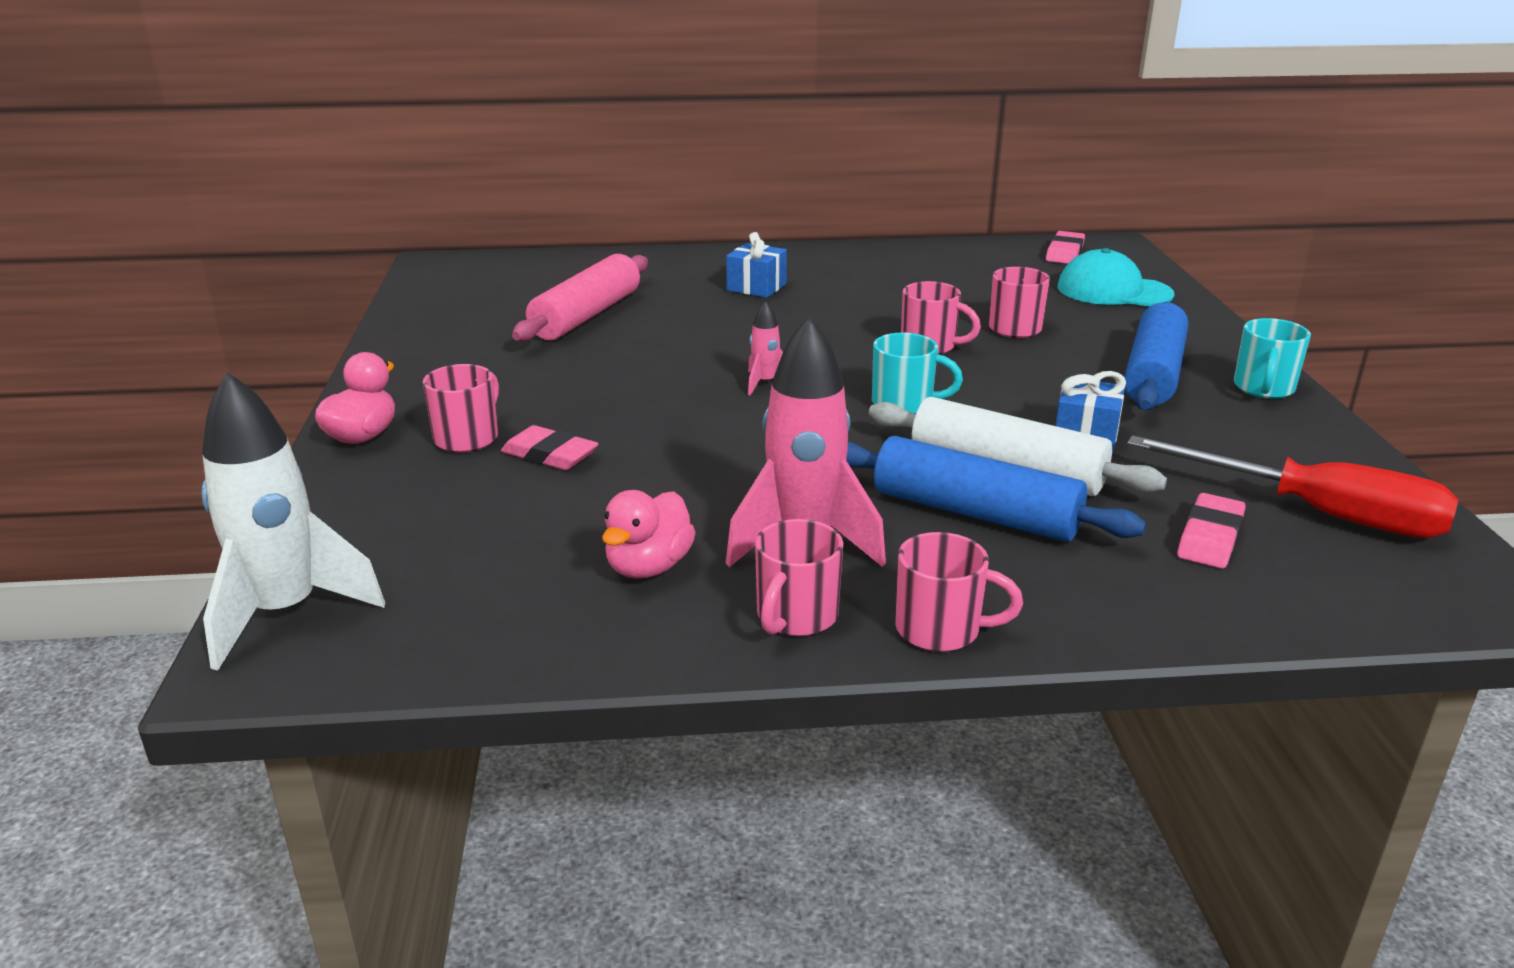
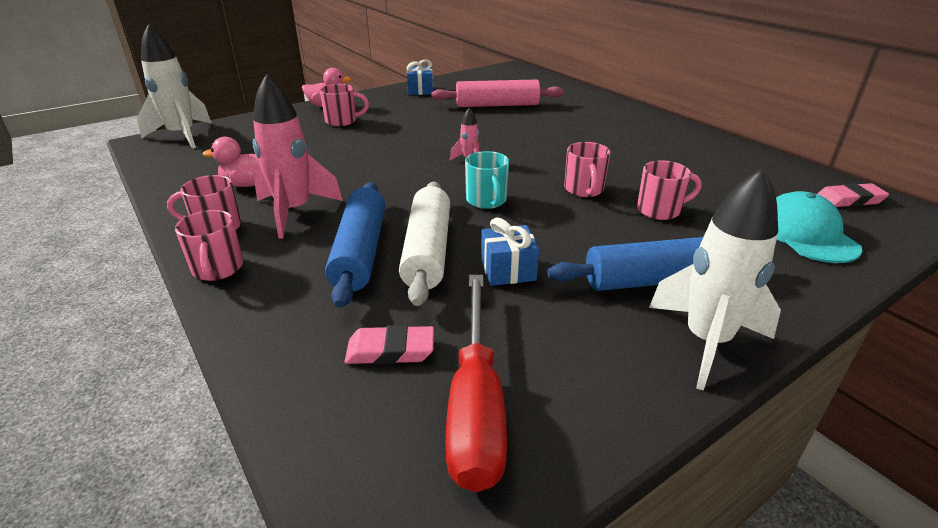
camera: 60 degrees right, 5 degrees up
pink eraser [501,425,599,470] -> none
blue gift [726,232,787,298] -> blue gift moved to [406,59,433,95]
turquoise mug [1234,318,1311,399] -> white rocket [649,168,781,391]

